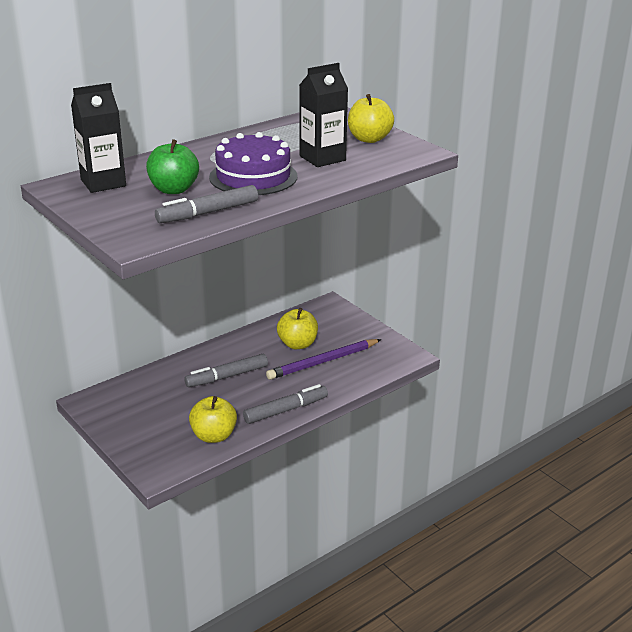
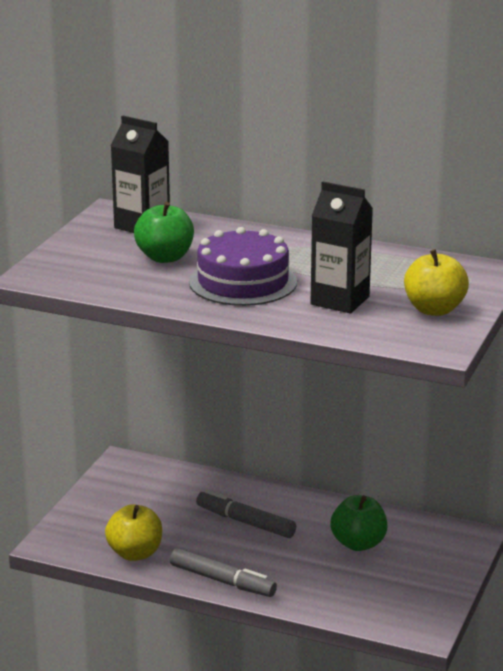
camera: 60 degrees right, 5 degrees down
grey marker [155,185,258,223] -> none
purple pencil [266,339,382,380] -> none
yellow apple [277,308,318,349] -> green apple [330,495,387,551]

